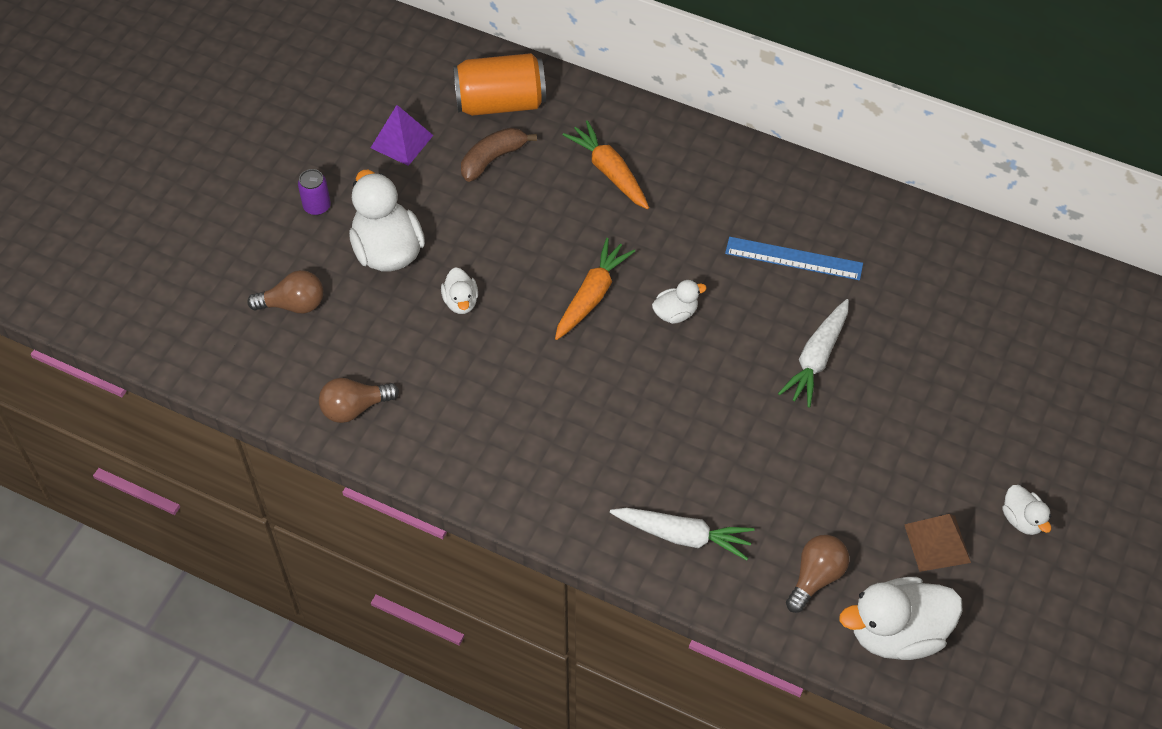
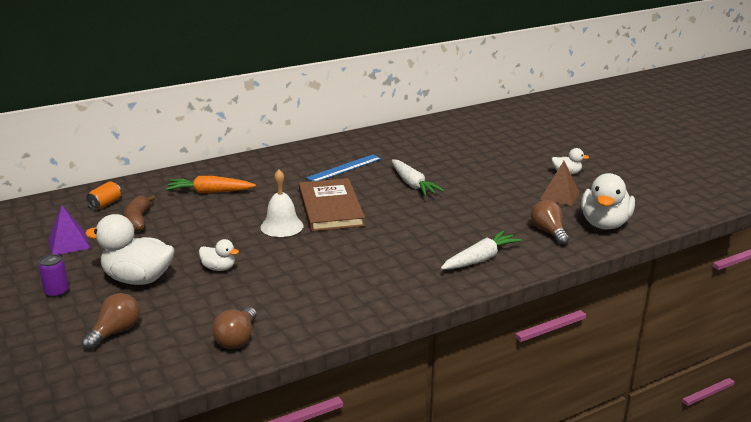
camera: 55 degrees left, 30 degrees down
orange can [453,53,546,116] -> orange can [86,182,121,210], size x0.49
orange carrot [555,238,635,340] -> white bell [261,170,303,237]
white duck [652,280,707,324] -> brown book [299,178,365,232]

